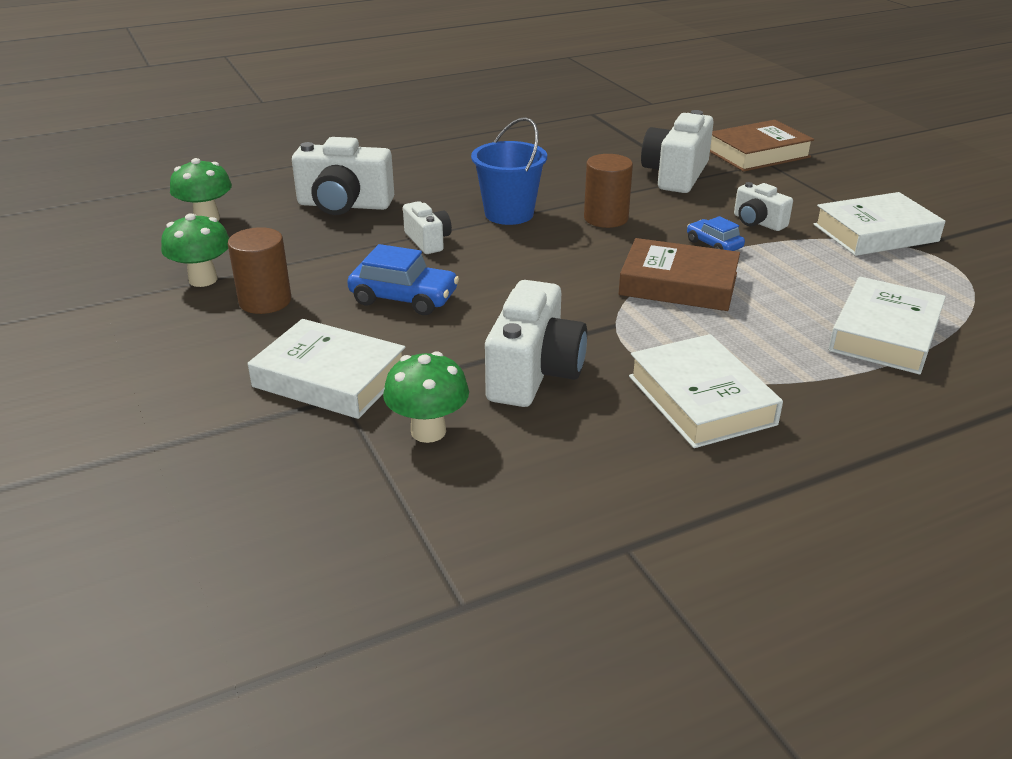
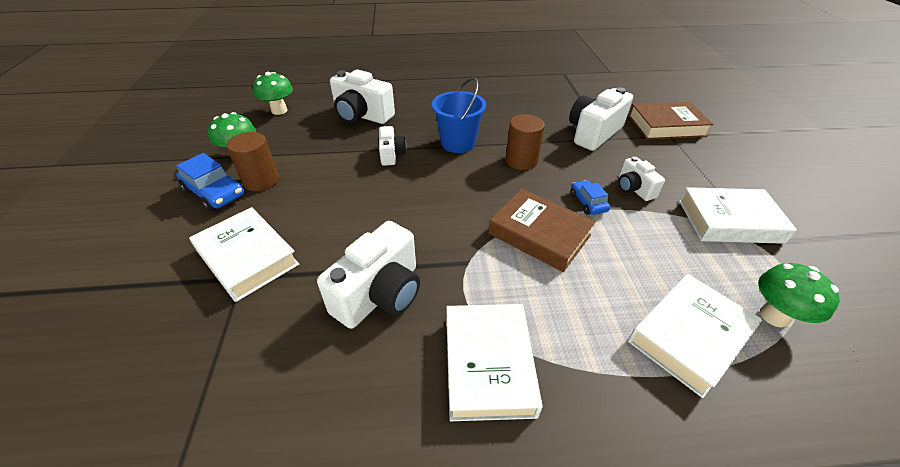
camera: 20 degrees right, 10 degrees up
blue car [347,244,459,315] -> blue car moved to [176,153,245,212]
green mushroom [383,351,469,443] -> green mushroom moved to [758,263,840,327]

